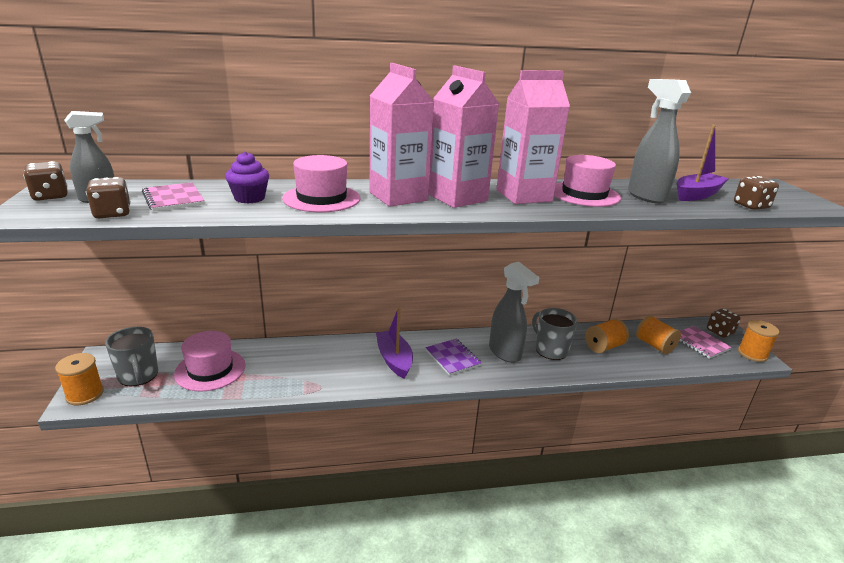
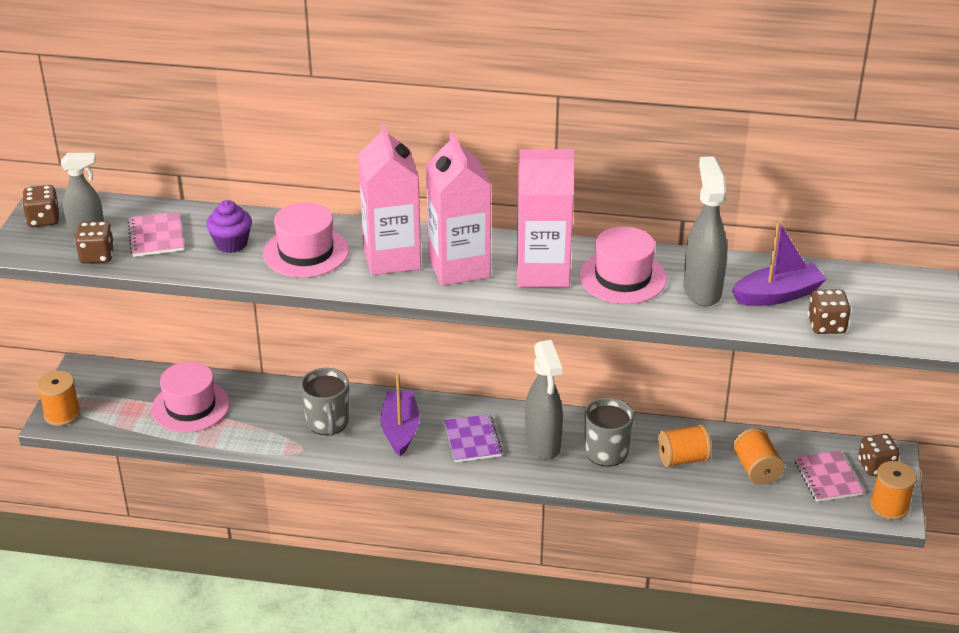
camera: 20 degrees right, 10 degrees up
grey mug [105,327,158,386] -> grey mug moved to [301,368,349,436]

